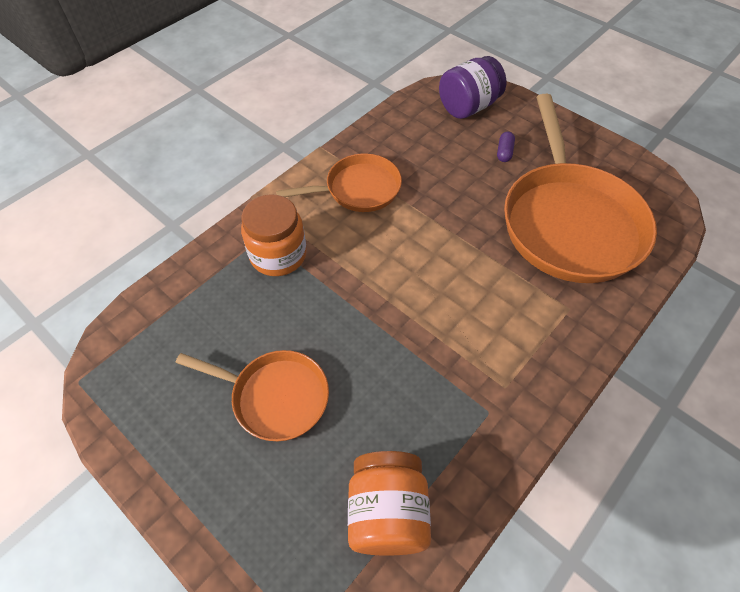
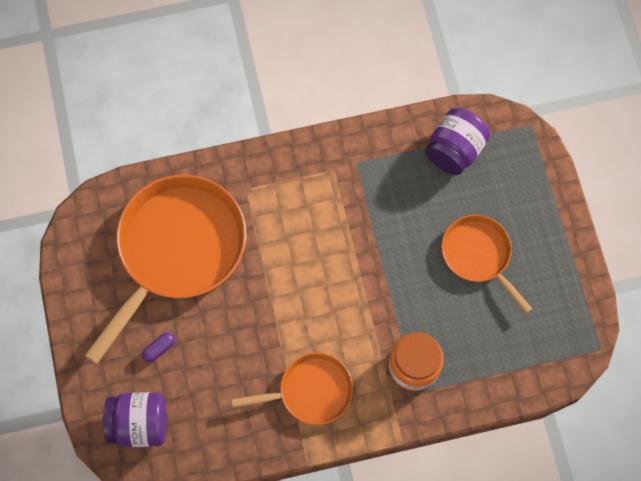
camera: 145 degrees left, 15 degrees up
orange pan [276,154,402,212] -> orange pan turned 150 degrees clockwise [232,353,353,425]
orange jar [348,451,431,556] -> purple jar [425,108,490,175]

